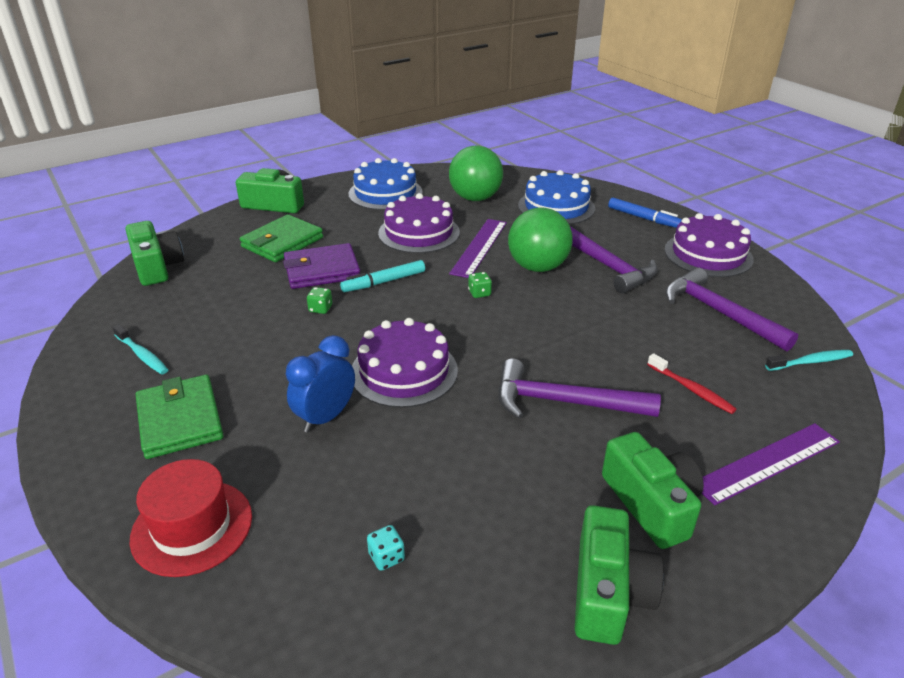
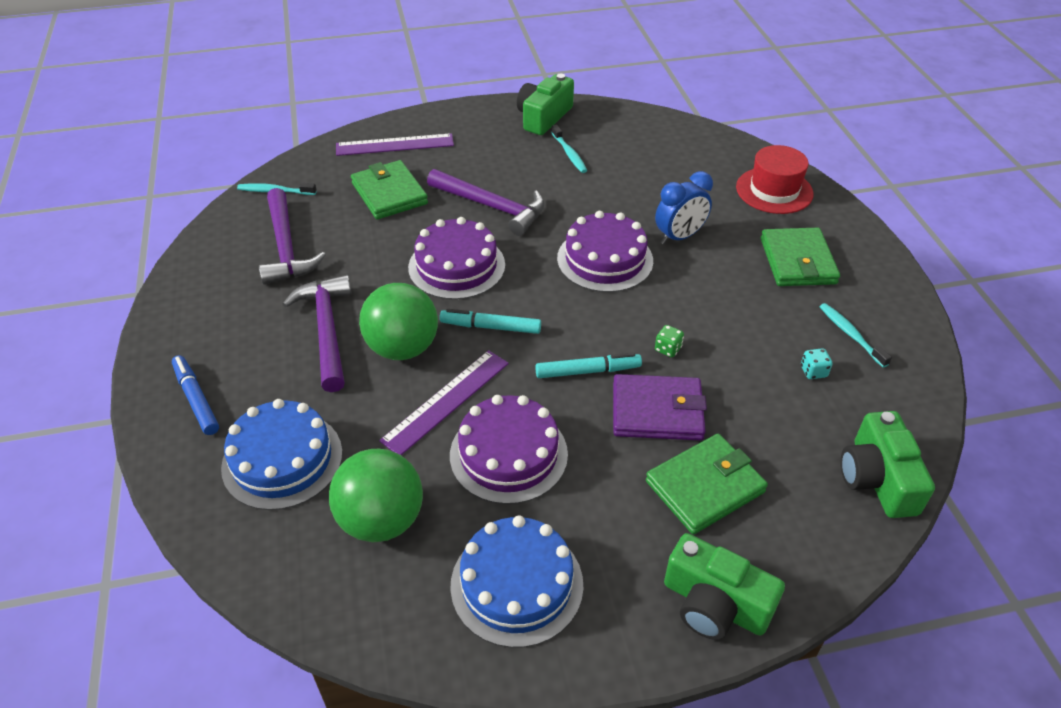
camera: 160 degrees left, 10 degrees up
turquoise dice [367,525,405,571] -> turquoise dice moved to [801,348,833,379]
green dice [468,272,492,298] -> turquoise marker [440,309,541,334]
green camera [602,432,704,549] -> none
red toothbrush [647,353,737,414] -> green wallet [351,160,428,219]
purple cake [664,213,753,277] -> purple cake moved to [408,217,505,300]
none -> turquoise toothbrush [551,124,588,173]

